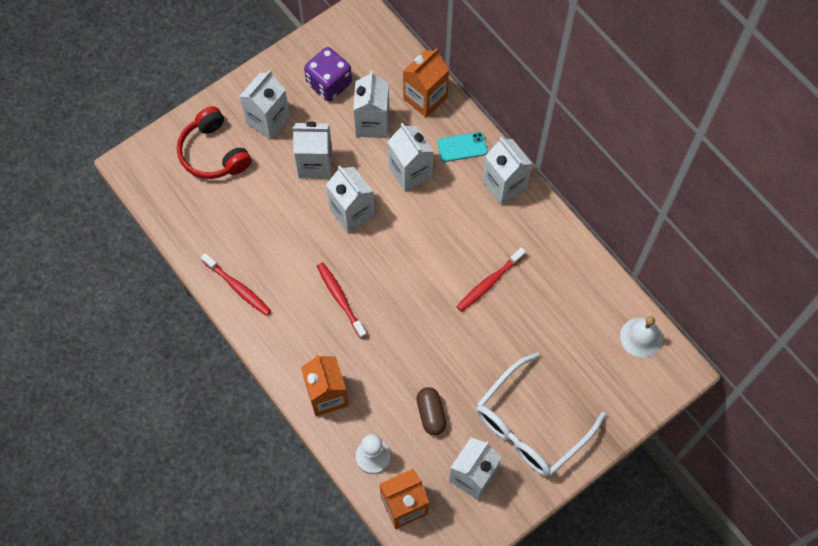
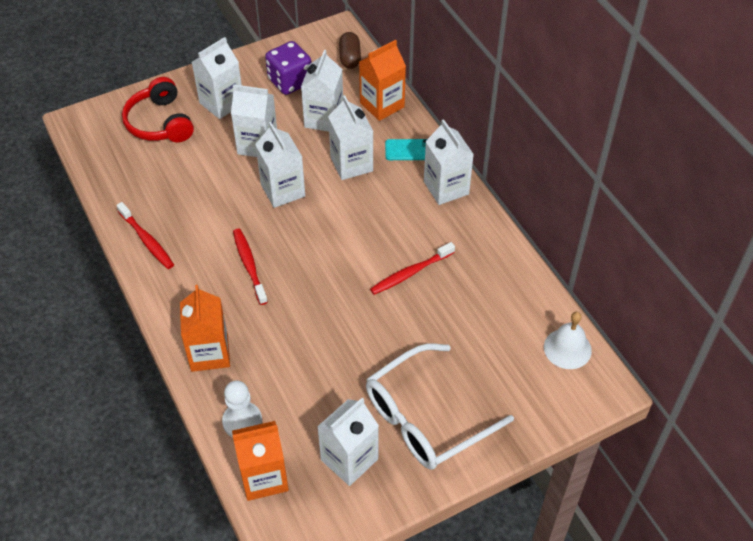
camera: 10 degrees right, 15 degrees down
brown capsule [416,387,446,435] -> brown capsule moved to [339,32,361,69]

